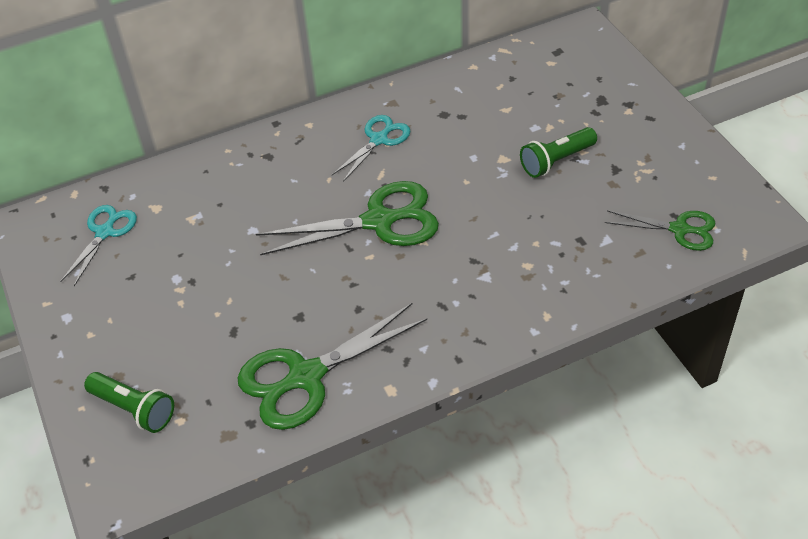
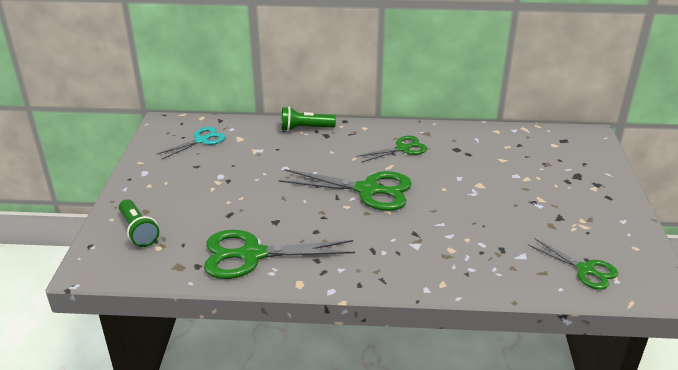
camera: 25 degrees right, 15 degrees down
turquoise scissors [332,115,411,182] -> green scissors [357,136,427,163]
green flashlight [520,127,597,178] -> green flashlight moved to [281,107,336,131]

